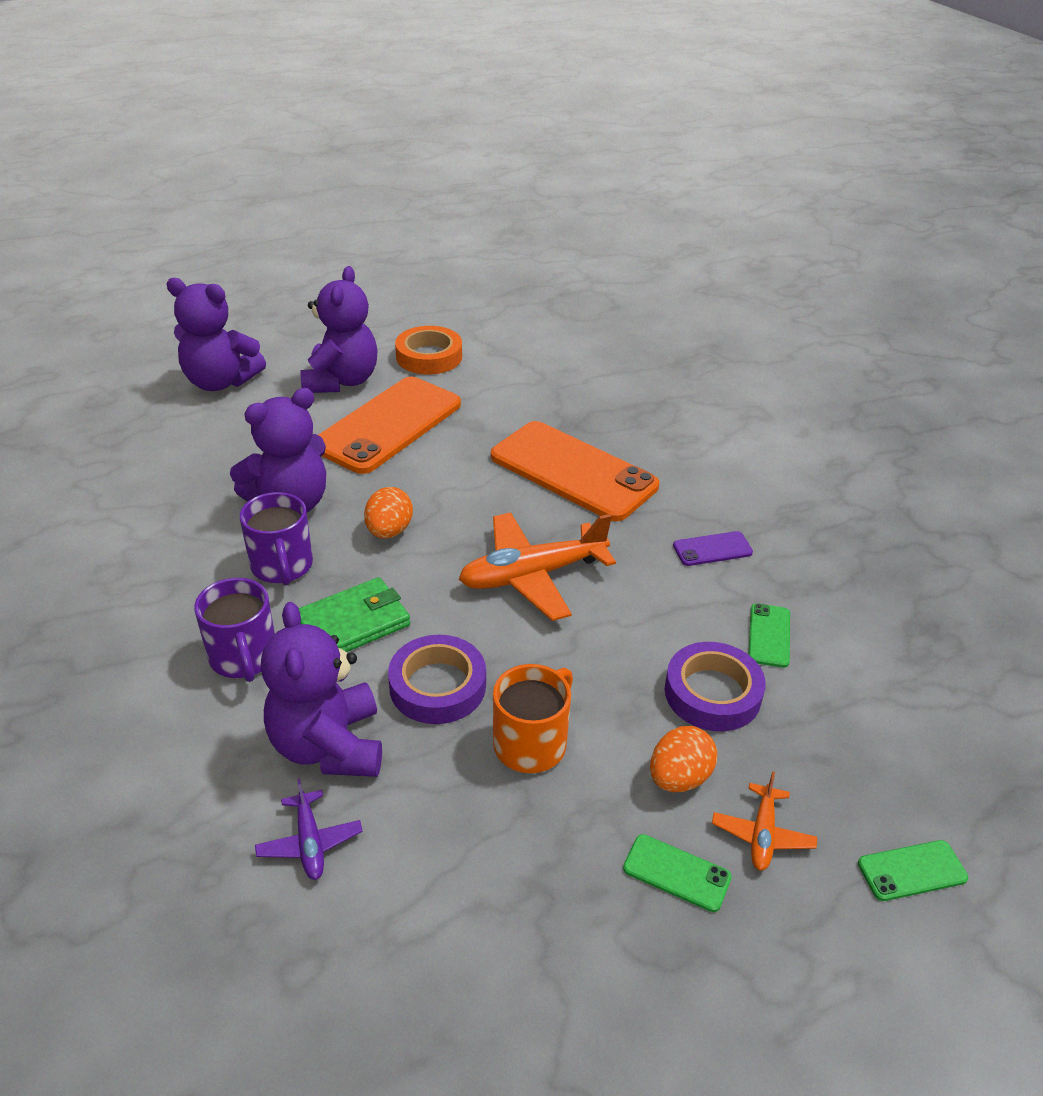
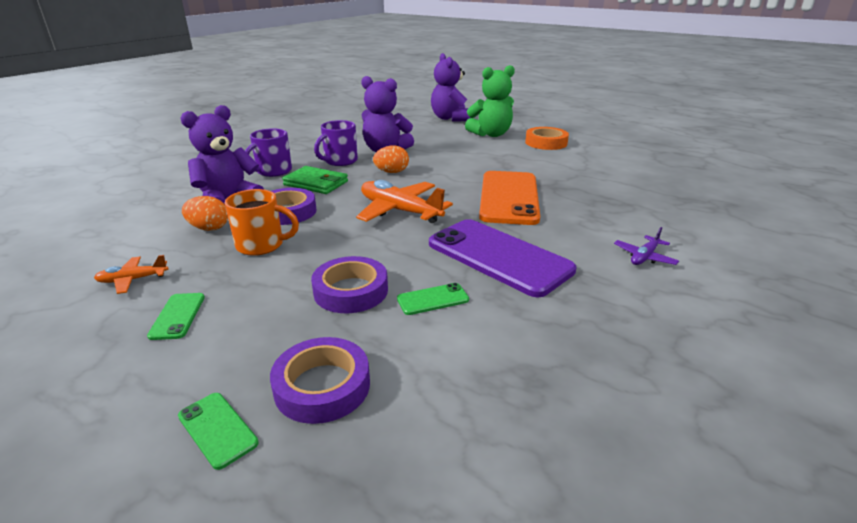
camera: 60 degrees right, 10 degrees down
purple plane [255,778,363,880] -> purple plane moved to [614,227,679,265]
purple teddy bear [300,266,378,393] -> green teddy bear [465,65,515,137]
orange phone [318,377,461,474] -> none
orange egg [650,726,717,792] -> orange egg moved to [182,196,228,231]
purple phone [673,531,753,566] -> purple phone [429,219,576,297], size x2.39
orange plane [712,771,817,871] -> orange plane moved to [94,255,168,294]
none -> purple tape [270,337,370,424]

